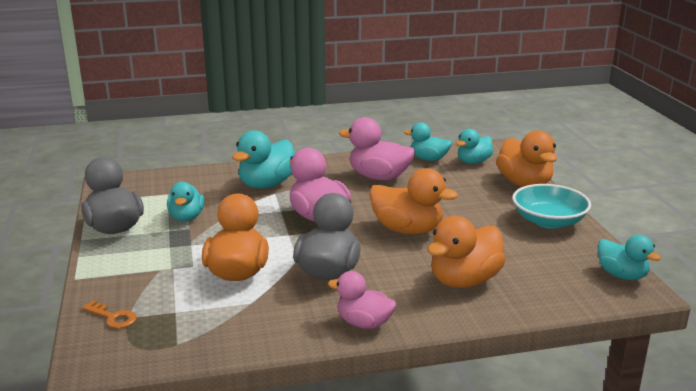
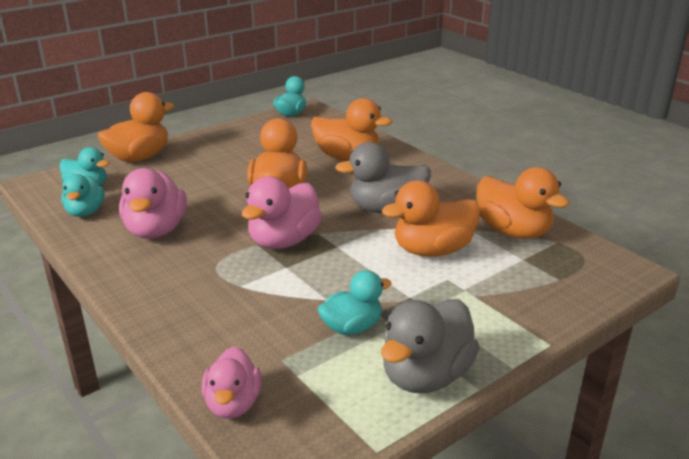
camera: 115 degrees left, 5 degrees up
orange key [82,300,137,329] -> none
turquoise duck [232,130,295,189] -> none
pink duck [328,271,396,329] -> pink duck moved to [202,346,262,419]
turquoise bowl [512,184,591,229] -> none
none -> orange duck [477,167,570,239]

